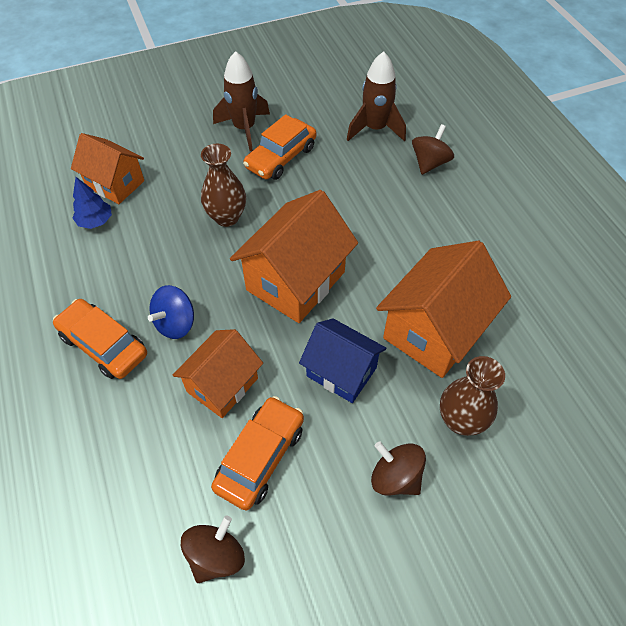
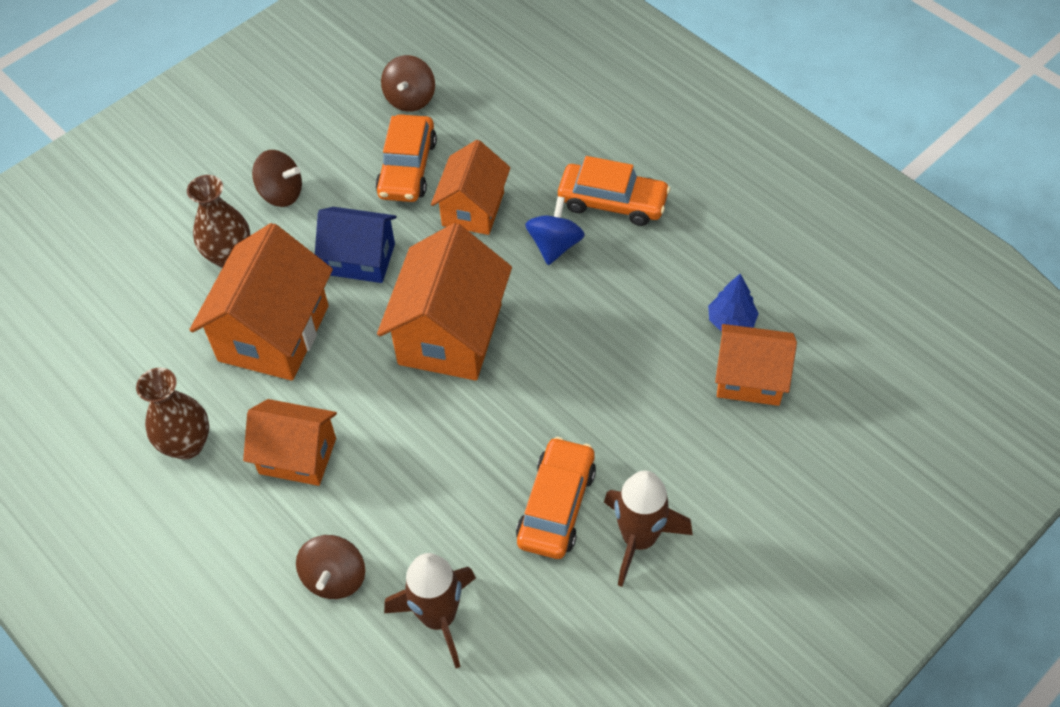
camera: 160 degrees right, 0 degrees up
brown vase [201,144,246,227] -> brown vase moved to [136,368,209,460]
none -> orange house [243,399,337,486]

